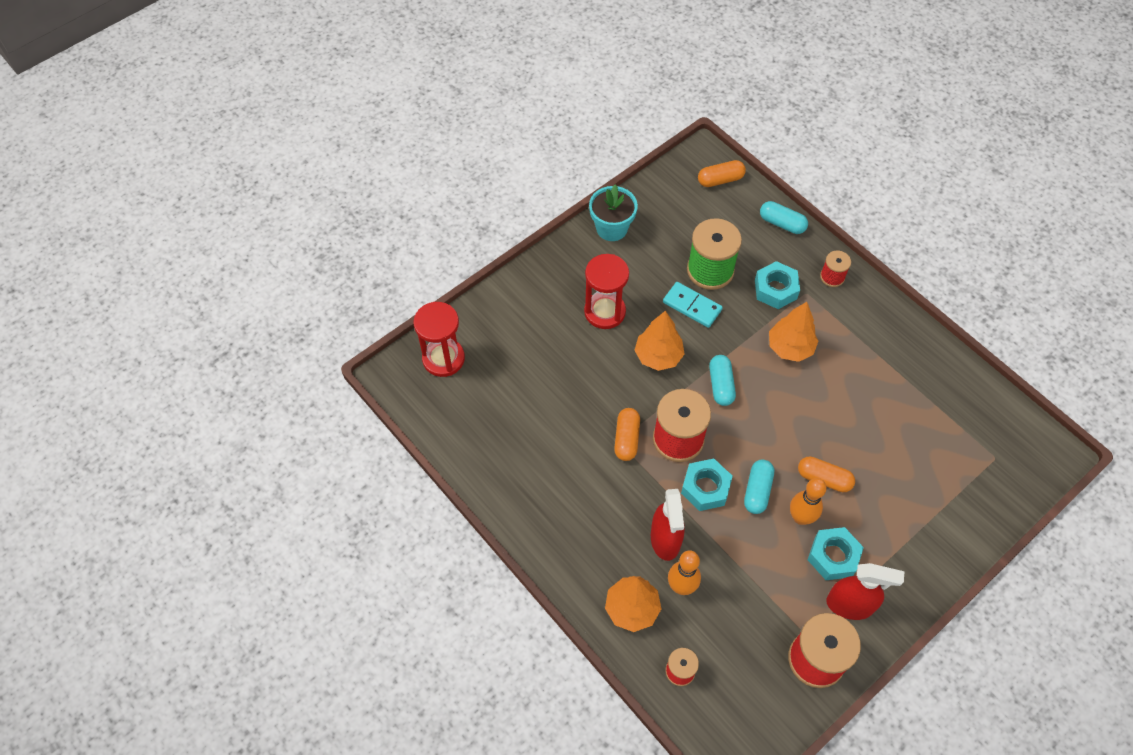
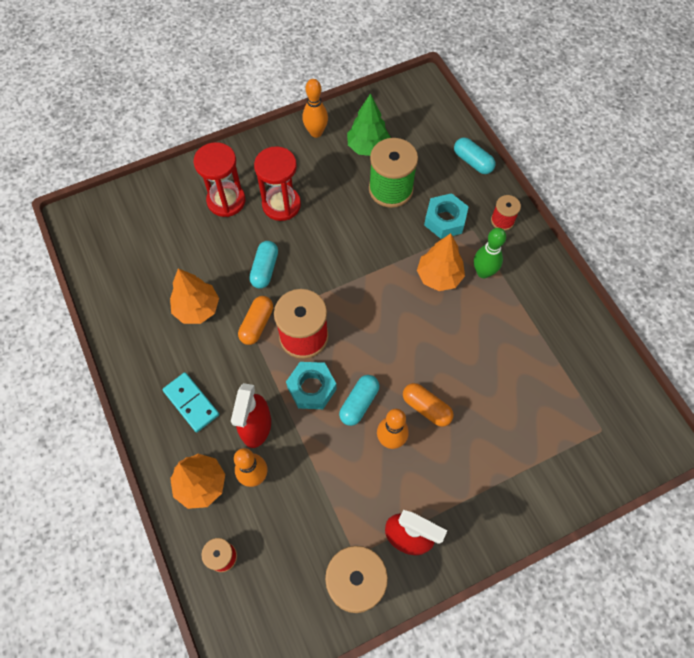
camera: 15 degrees right, 5 degrees up
red hourglass [413,302,465,377] -> red hourglass moved to [193,142,245,217]
turquoise flower pot [589,184,638,241] -> orange bowling pin [302,79,328,138]
orange tree [634,311,684,371] -> orange tree moved to [170,268,219,324]
turquoise domino [663,282,723,328] -> turquoise domino moved to [162,372,219,432]
orange capsule [698,160,746,187] -> none
turquoise capsule [709,355,736,406] -> turquoise capsule moved to [249,241,278,289]
turquoise nut [808,527,864,580] -> none
none -> green tree [347,93,391,156]
none -> green bowling pin [474,228,506,278]

